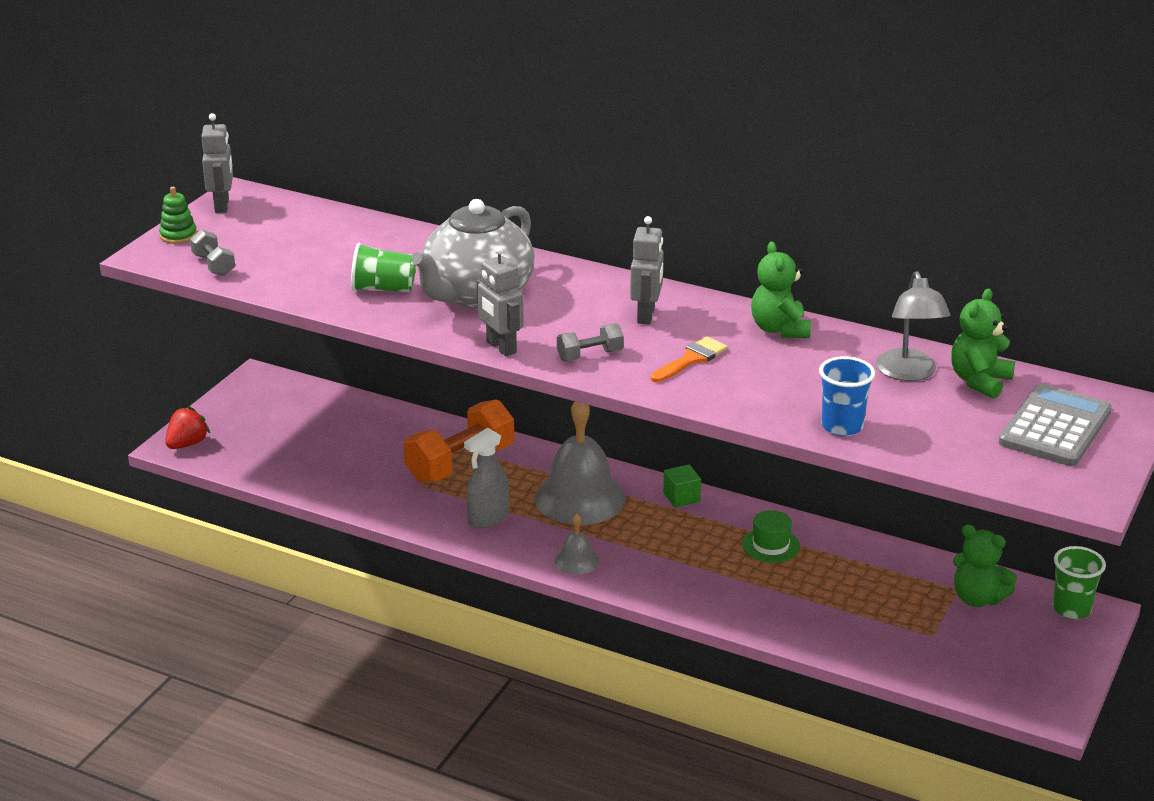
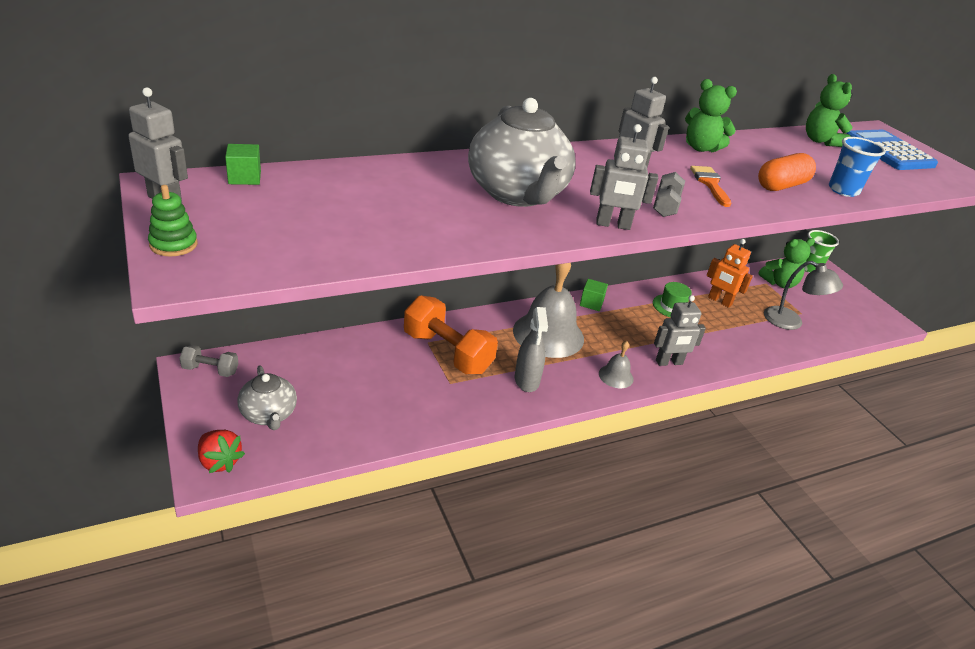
camera: 55 degrees left, 5 degrees up
red strawberry [165,406,210,449] -> red strawberry turned 150 degrees clockwise [198,430,245,473]
grey dumbbell [190,230,235,276] -> grey dumbbell moved to [180,345,238,377]
green cup [351,243,416,292] -> none
orange dumbbell [403,400,514,483] -> orange dumbbell turned 45 degrees counterclockwise [404,295,498,374]
grey lamp [876,271,951,381] -> grey lamp moved to [764,261,843,330]
grey calculator [998,384,1112,466] -> blue calculator [846,130,938,170]
none -> green cube [225,144,261,185]
none -> grey teapot [237,365,297,430]
none -> grey robot [654,295,706,366]
none -> orange robot [707,239,753,308]
none -> orange capsule [758,153,816,191]

